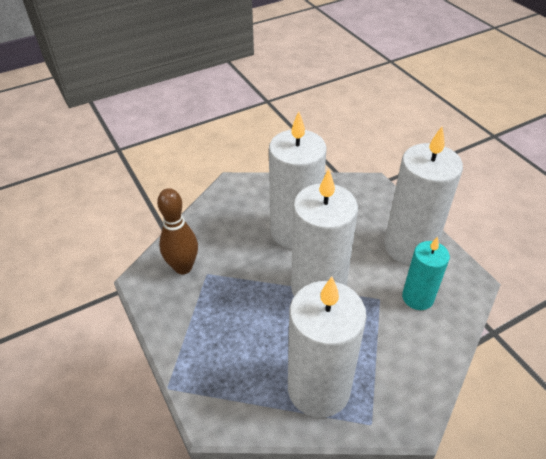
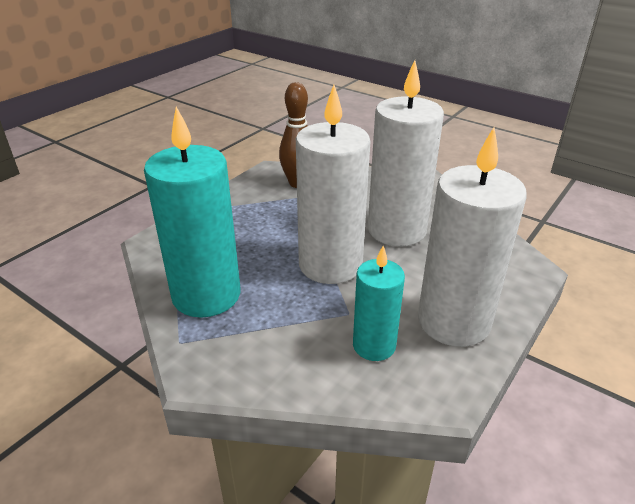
camera: 65 degrees right, 10 degrees down
white candle [288,277,367,418] -> turquoise candle [144,107,241,318]

